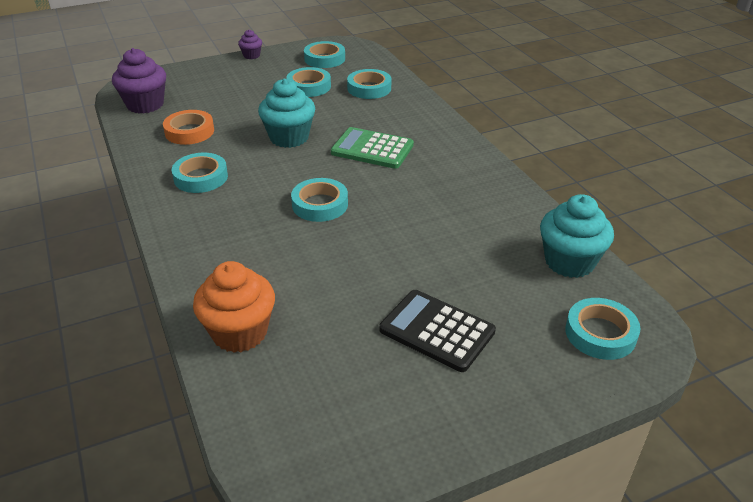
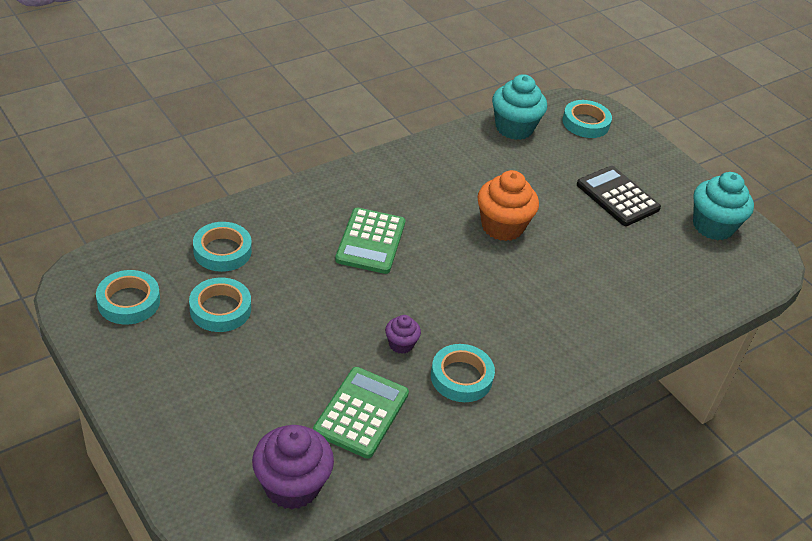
camera: 105 degrees left, 5 degrees up
orange tape [163,110,214,145] -> green calculator [313,367,409,458]
orange cupcake [193,261,275,353] -> orange cupcake moved to [477,170,539,241]
purple cupcake [238,30,262,59] -> purple cupcake moved to [385,315,421,354]
turquoise cupcake [258,78,315,148] -> turquoise cupcake moved to [693,172,754,240]
turquoise tape [291,178,348,222] -> none
black calculator [379,290,496,372] -> black calculator turned 120 degrees clockwise [577,166,661,226]

